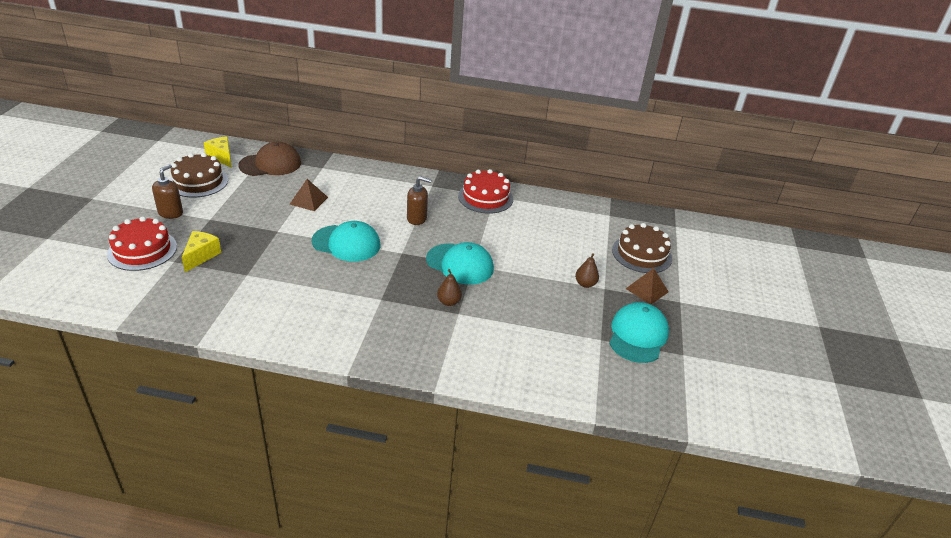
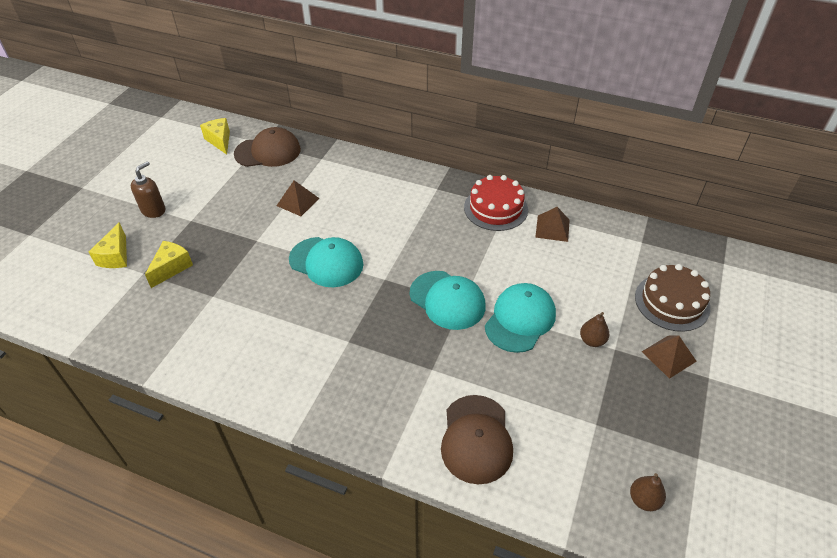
camera: 15 degrees right, 10 degrees up
red cake [107,216,177,271] -> yellow cheese [89,222,127,268]
brown cake [170,153,228,198] -> none
brown soap dispenser [407,176,431,225] -> none
brown pear [437,269,462,306] -> brown pear moved to [630,473,666,511]
turquoise cap [609,302,669,363] -> turquoise cap moved to [485,283,556,353]
none -> brown cap [441,395,513,484]
none -> brown pyramid [535,207,570,242]

